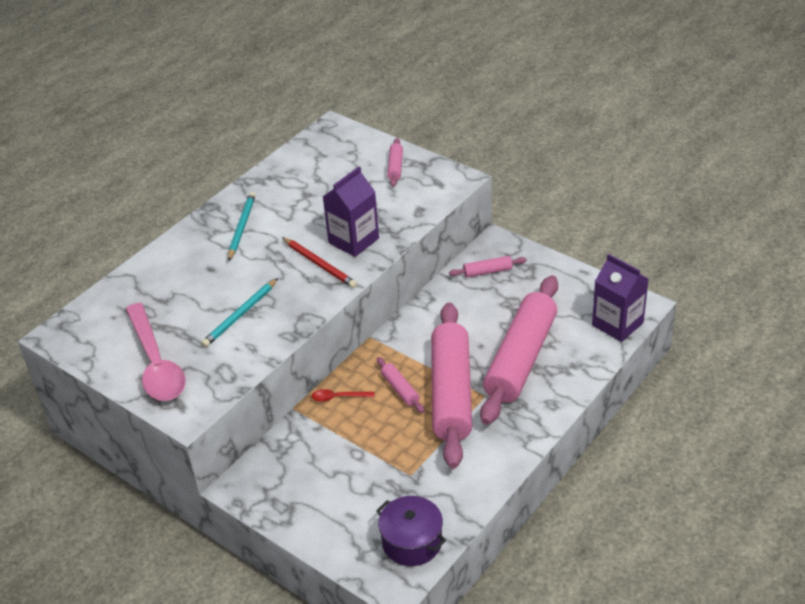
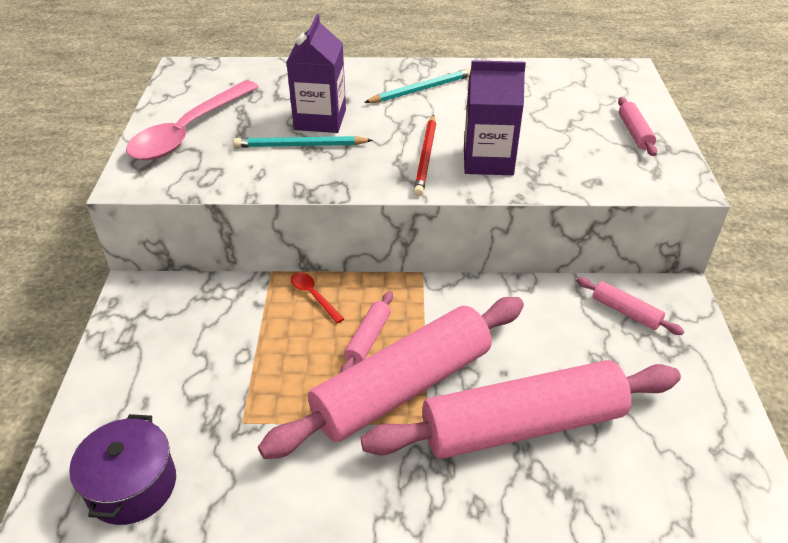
camera: 50 degrees right, 0 degrees up
pink rolling pin [387,138,403,187] -> pink rolling pin turned 60 degrees counterclockwise [618,97,657,156]
purple carton [592,254,649,342] -> purple carton moved to [287,14,346,133]

